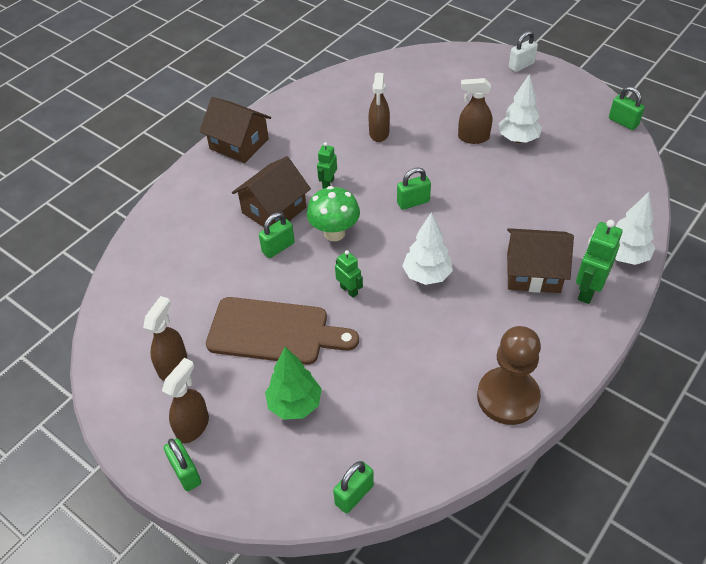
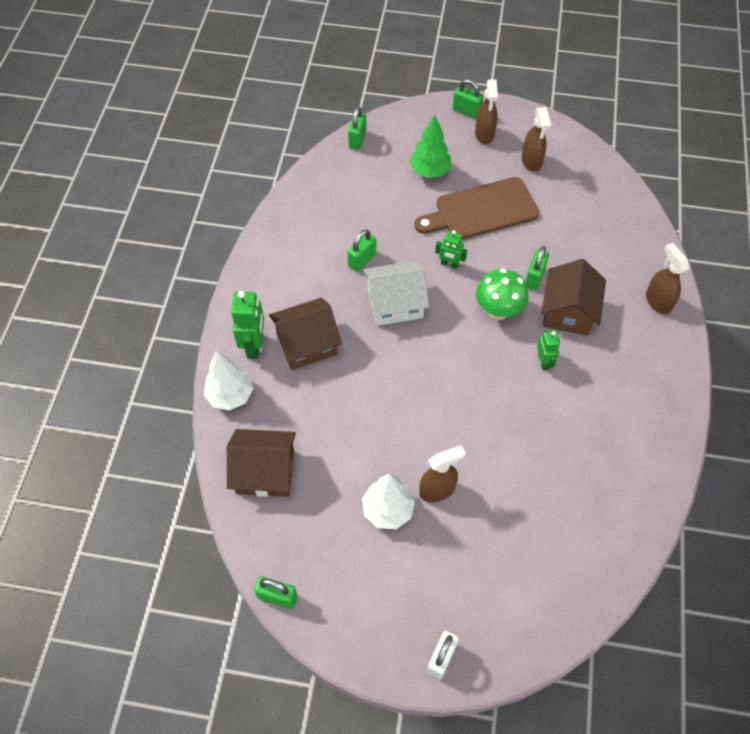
camera: 150 degrees right, 10 degrees up
brown house [199,97,271,163] -> brown house moved to [227,429,296,497]
brown spray bottle [369,73,390,142] -> brown spray bottle moved to [646,243,690,314]
green padlock [397,168,431,210] -> green padlock moved to [347,229,376,272]
white tree [402,212,453,285] -> white house [363,261,429,326]
brown pawn [477,326,541,425] -> none

